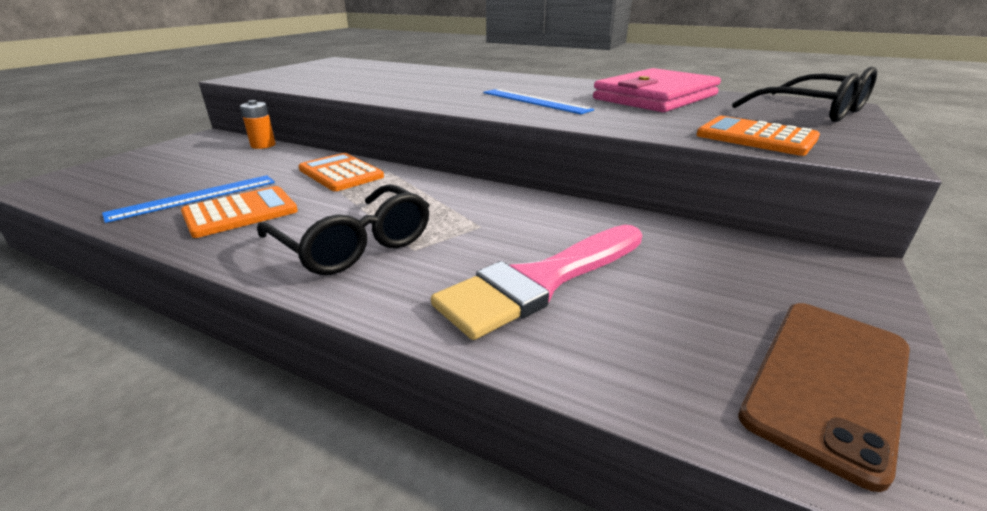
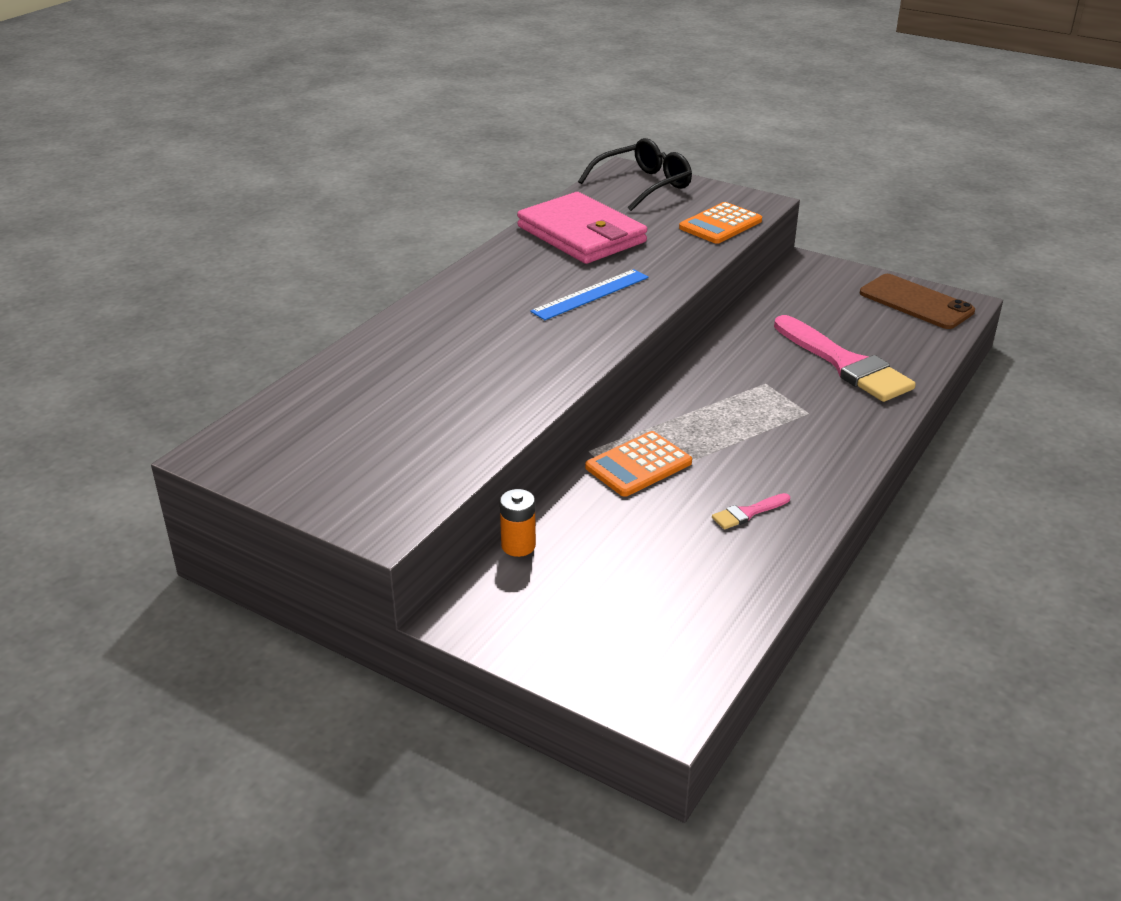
camera: 85 degrees left, 5 degrees up
blue ruler [102,175,275,223] -> none
orange calculator [181,186,298,238] -> pink brush [712,493,790,529]
black glasses [257,184,429,275] -> none

